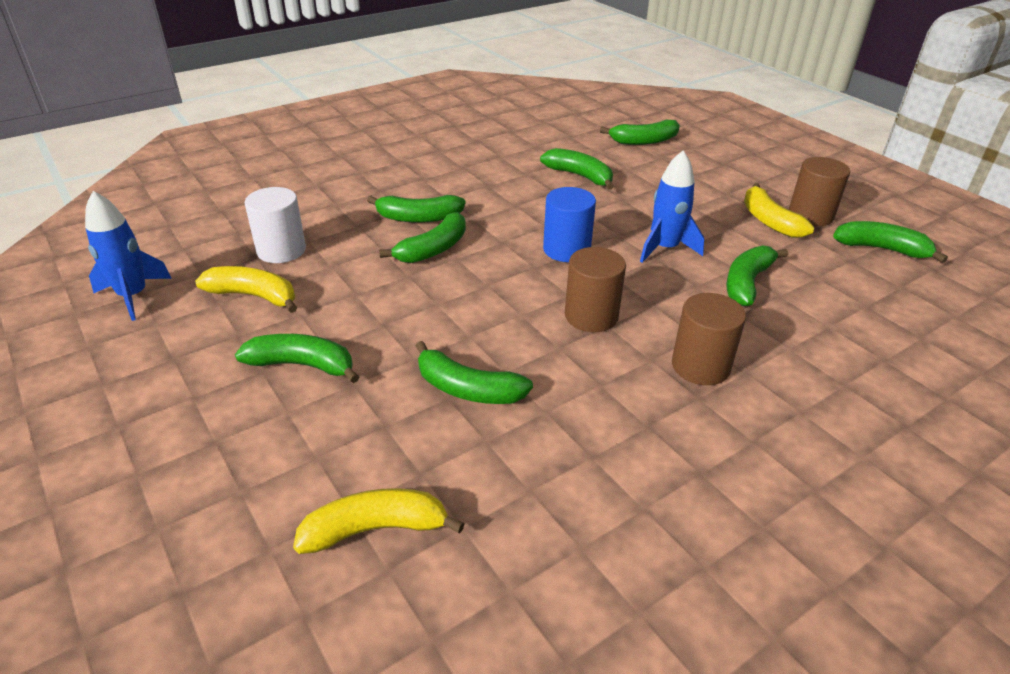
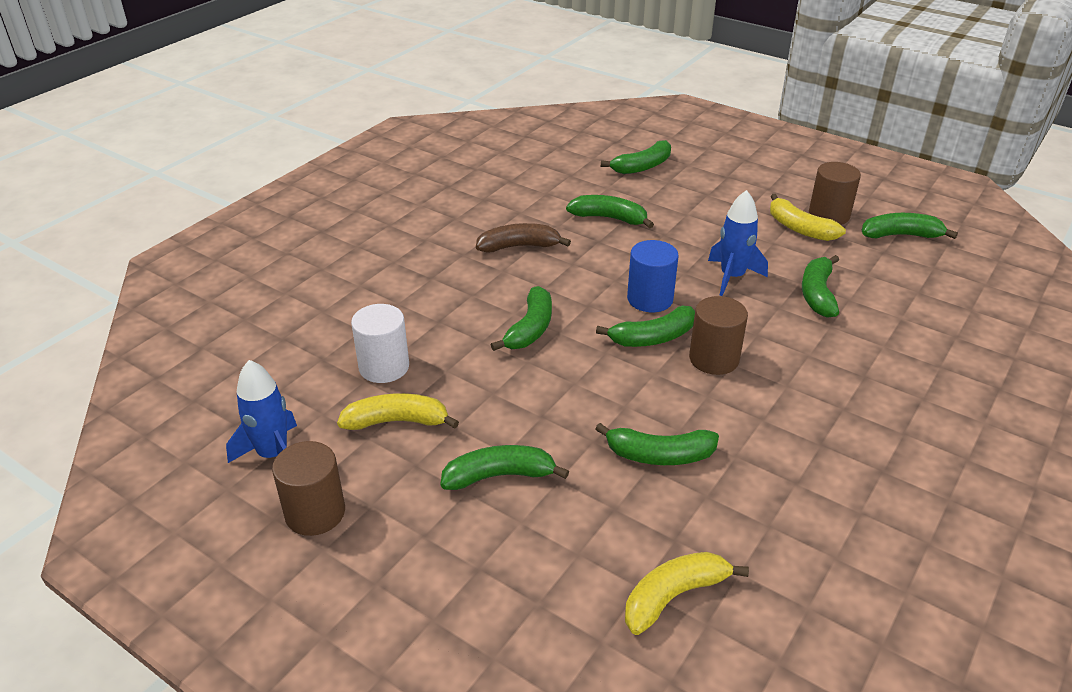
camera: 20 degrees left, 0 degrees up
green banana [367,195,466,223] -> green banana moved to [596,306,695,347]
brown cylinder [672,293,746,385] -> brown cylinder moved to [272,441,345,536]
none -> brown banana [476,223,571,252]

